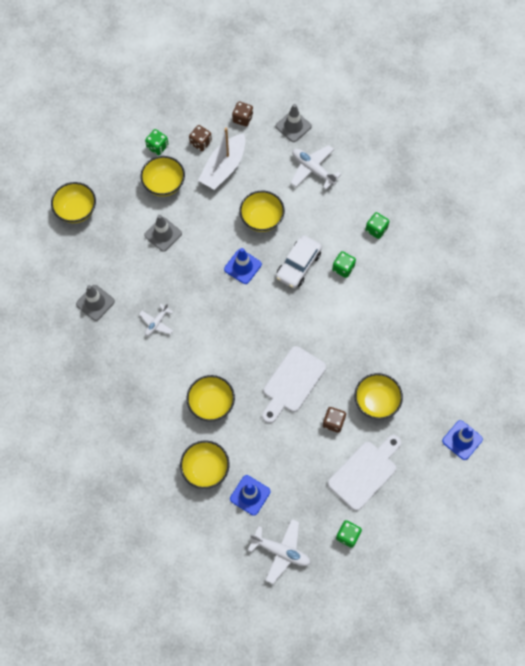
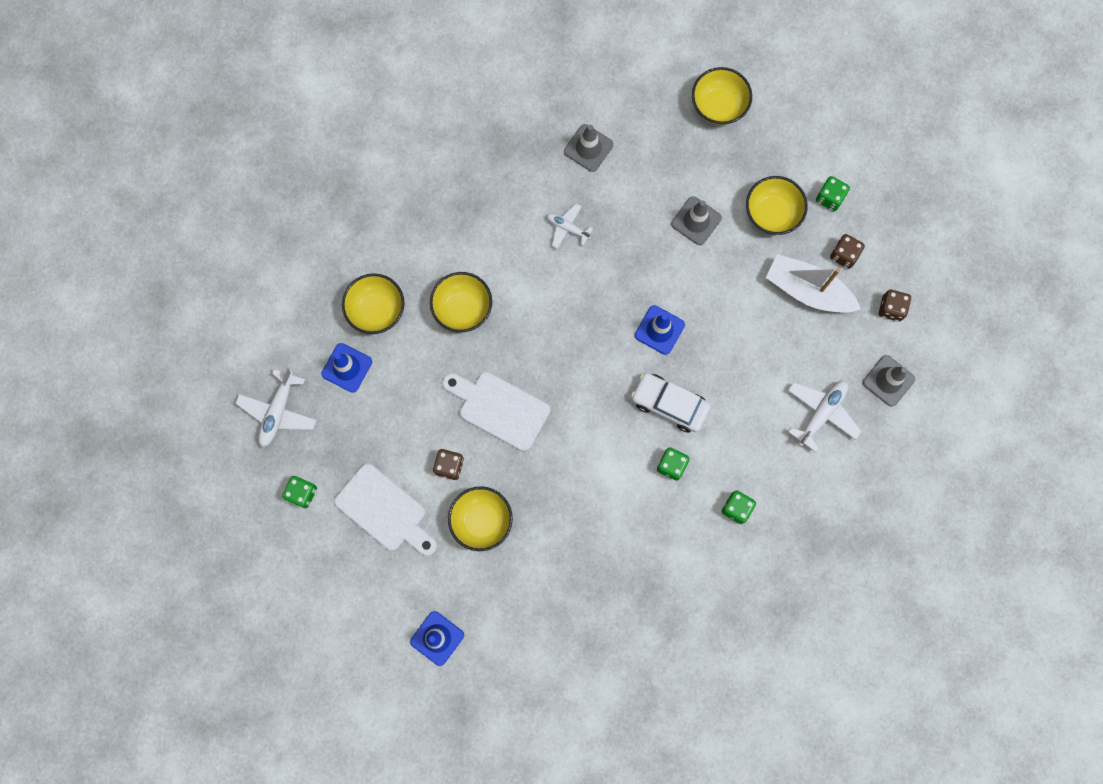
camera: 85 degrees right, 10 degrees up
yellow bowl [239,191,285,232] -> none

